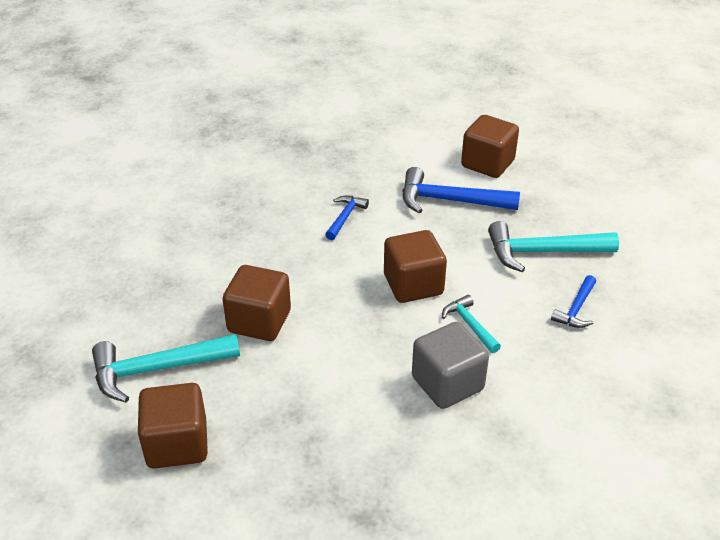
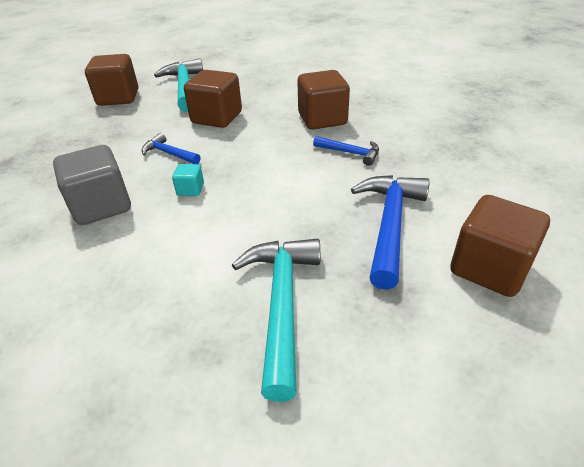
camera: 95 degrees right, 0 degrees up
brown cube [384,230,447,303] -> brown cube moved to [297,70,350,130]
turquoise hammer [442,295,501,353] -> none
blue hammer [551,275,596,328] -> blue hammer moved to [142,133,201,164]
none -> turquoise cube [172,164,204,196]

